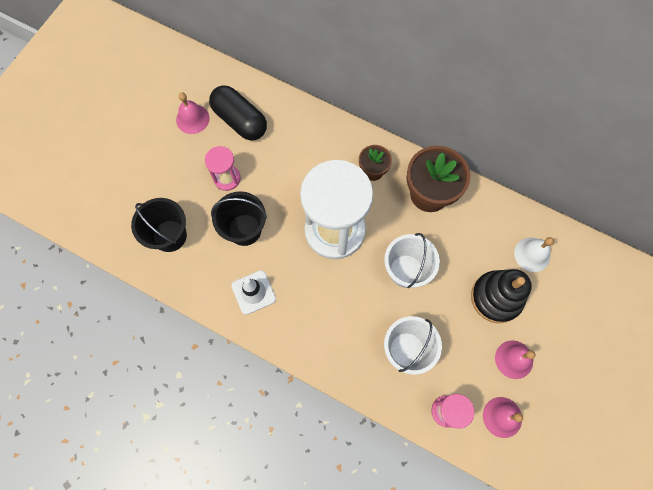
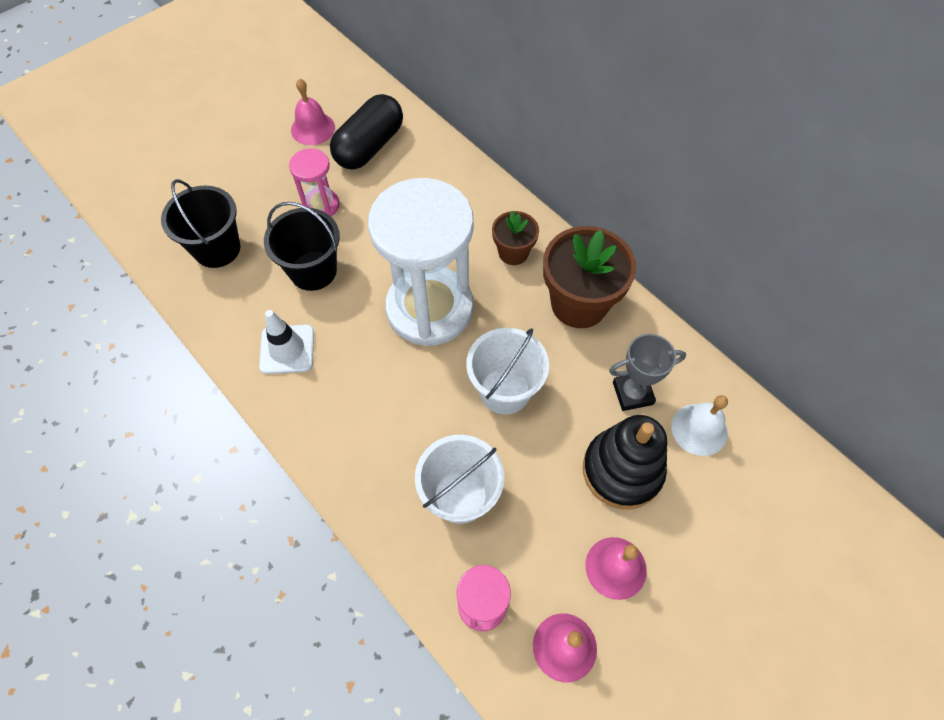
camera: 20 degrees right, 10 degrees down
black capsule [209,85,267,141] -> black capsule turned 60 degrees clockwise [330,94,403,170]
none -> grey trophy [609,334,686,411]

